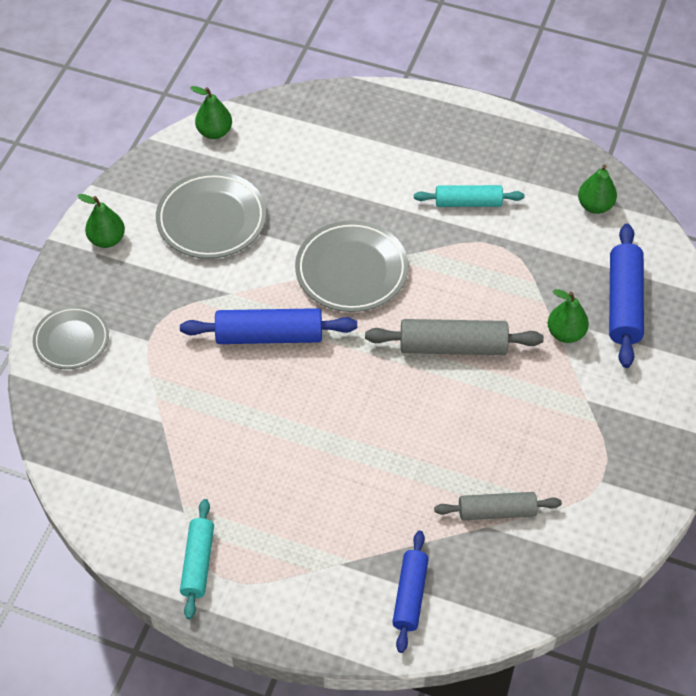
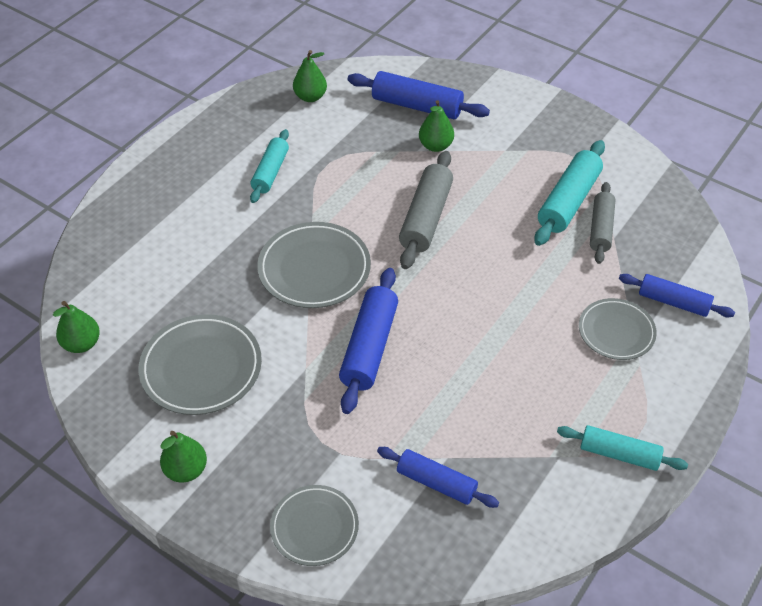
camera: 75 degrees left, 5 degrees down
none -> blue rolling pin [377,447,499,508]
none -> turquoise rolling pin [534,140,605,246]
none -> grey plate [579,298,657,360]

